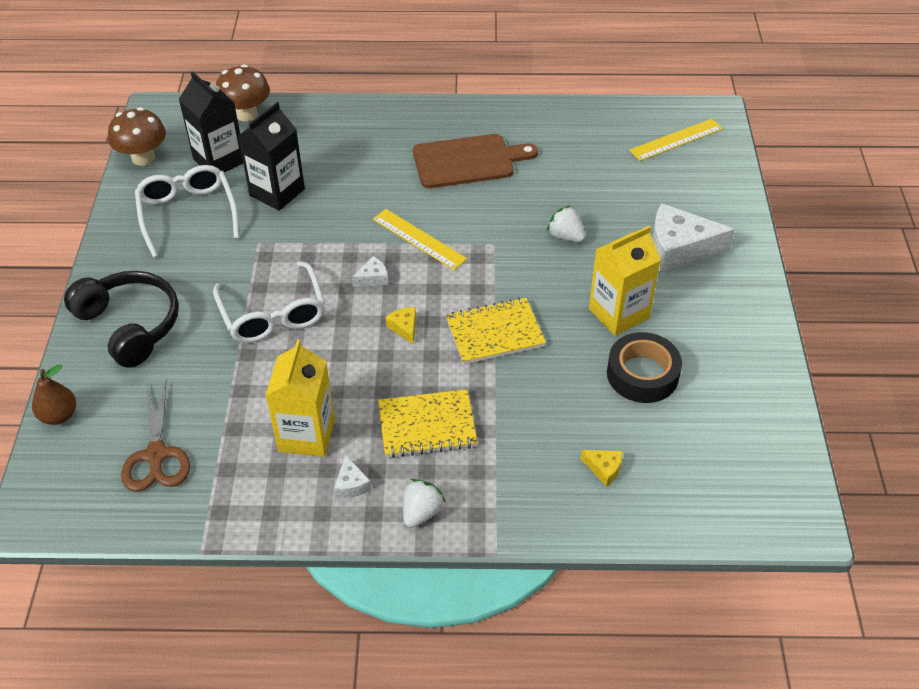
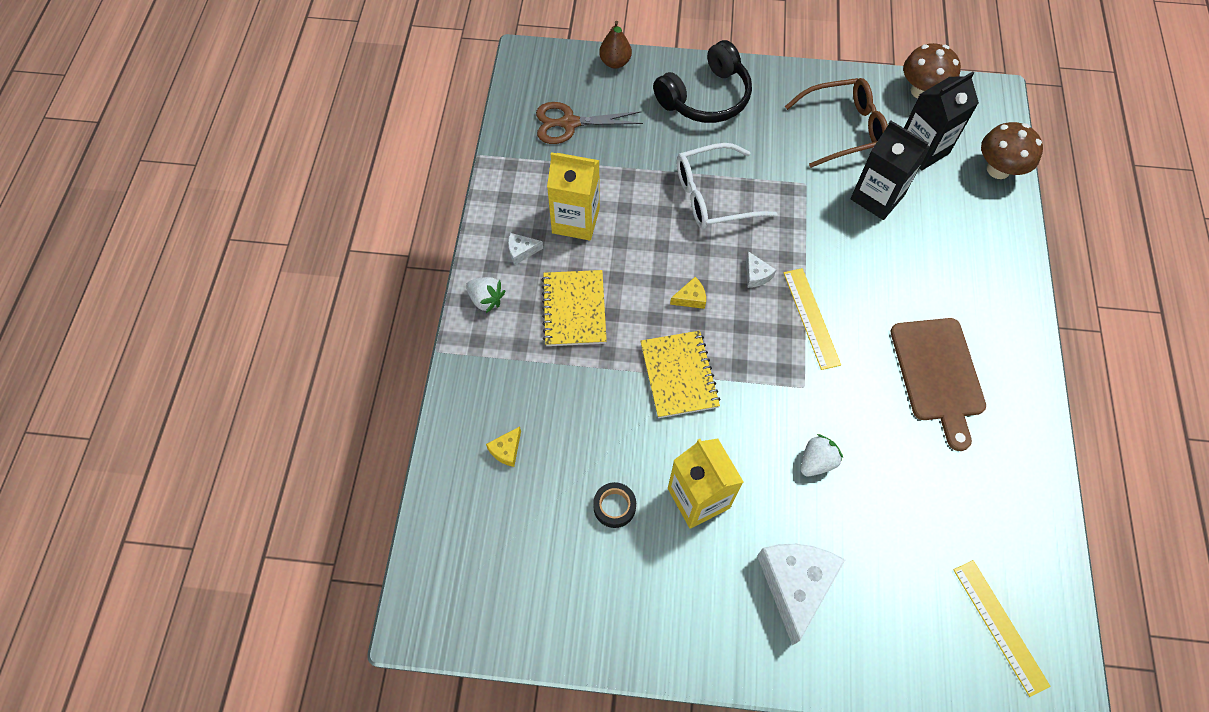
camera: 95 degrees right, 15 degrees up
white glasses [135,165,240,258] -> brown glasses [785,78,888,168]
yellow ruler [373,209,467,270] -> yellow ruler turned 60 degrees counterclockwise [784,268,841,370]
black tape [607,332,682,403] -> black tape [593,482,636,528], size x0.58

